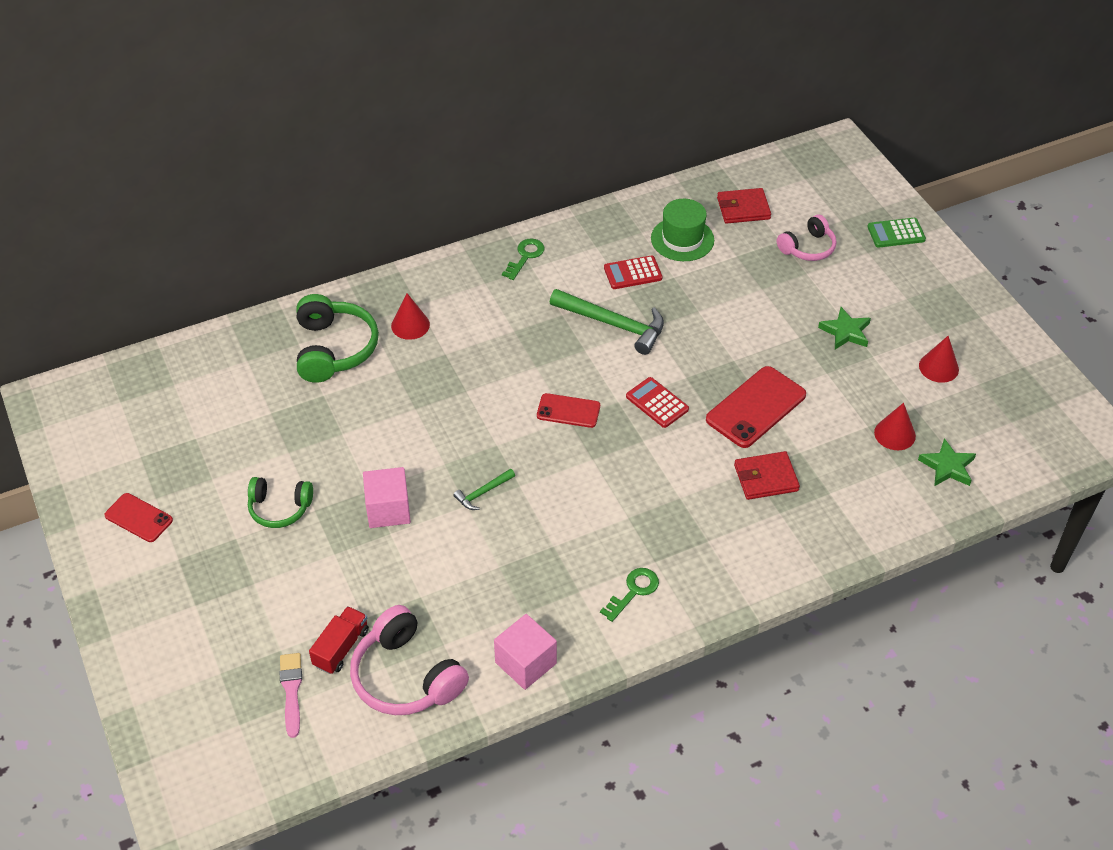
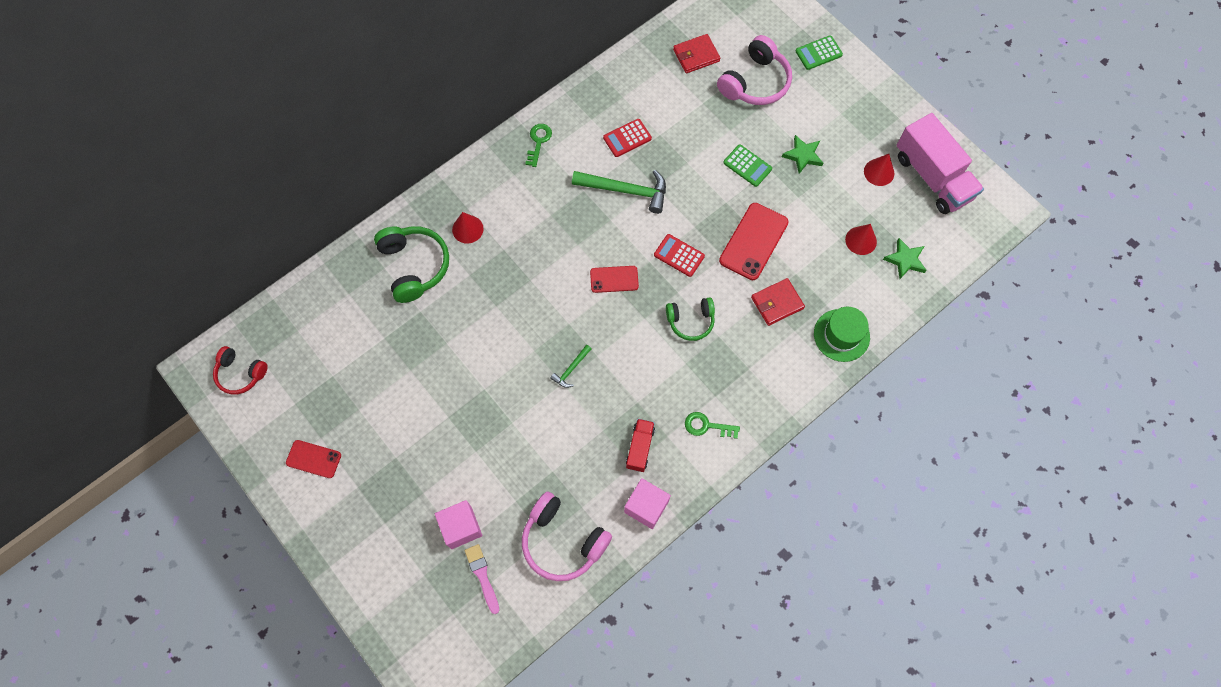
camera: 15 degrees left, 20 degrees up
green headphones [248,477,313,528] -> green headphones moved to [666,297,715,341]
red truck [309,606,369,674] -> red truck moved to [626,419,655,472]
pink cube [363,467,411,528] -> pink cube moved to [435,500,482,549]
green key [600,568,659,622] -> green key turned 105 degrees counterclockwise [685,412,740,439]
green hat [651,199,714,261] -> green hat moved to [814,307,870,362]
pink headphones [777,215,836,261] -> pink headphones [717,35,792,105], size x1.59
none -> red headphones [213,346,268,394]
none -> green calculator [723,144,772,187]
none -> pink truck [897,113,984,214]

